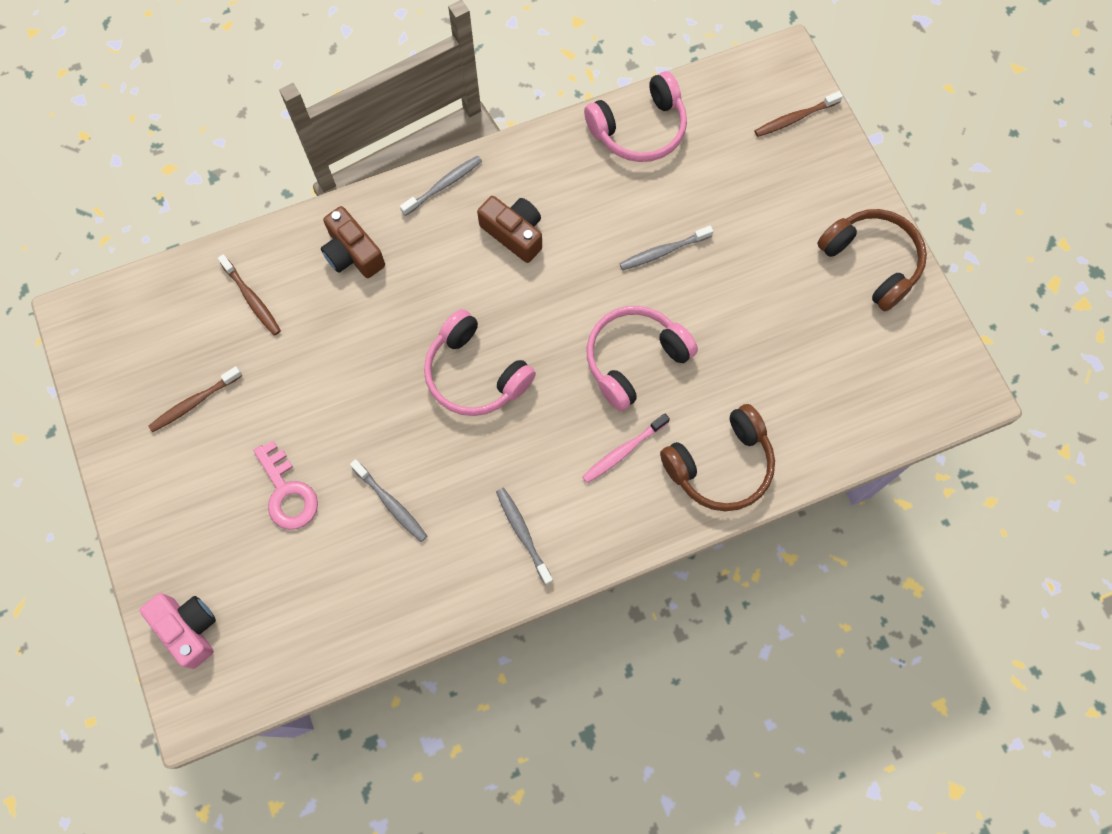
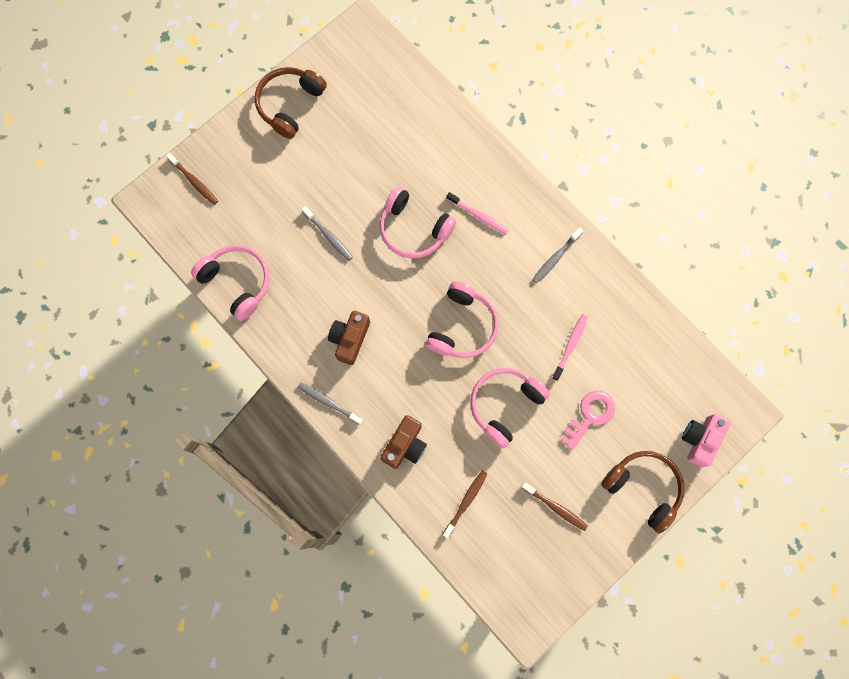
camera: 110 degrees left, 5 degrees up
grey toothbrush [350,459,427,542] -> pink toothbrush [552,315,588,381]
brown headphones [660,404,775,511] -> brown headphones moved to [601,451,684,534]
none -> pink headphones [470,368,550,448]

